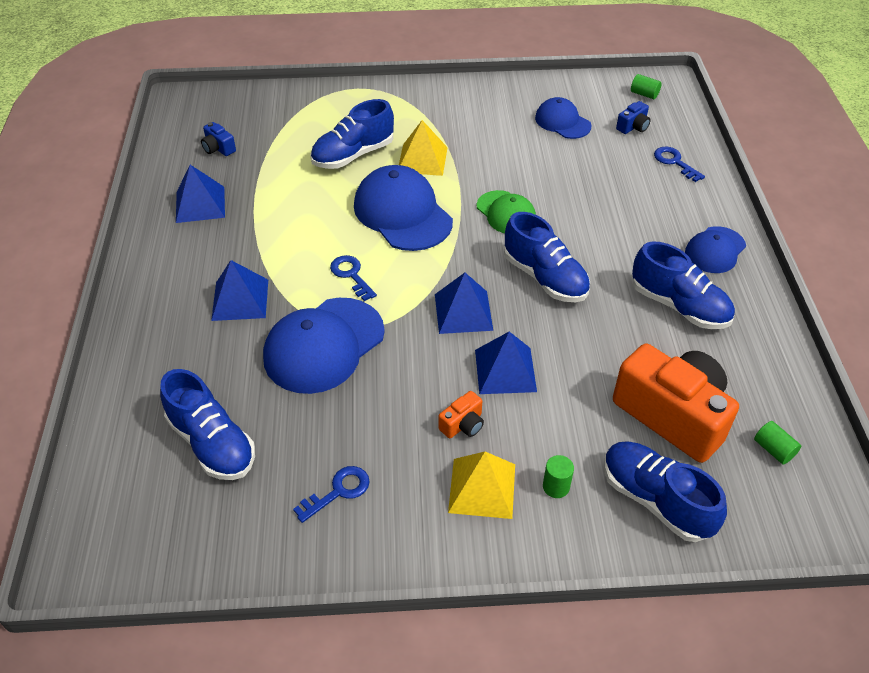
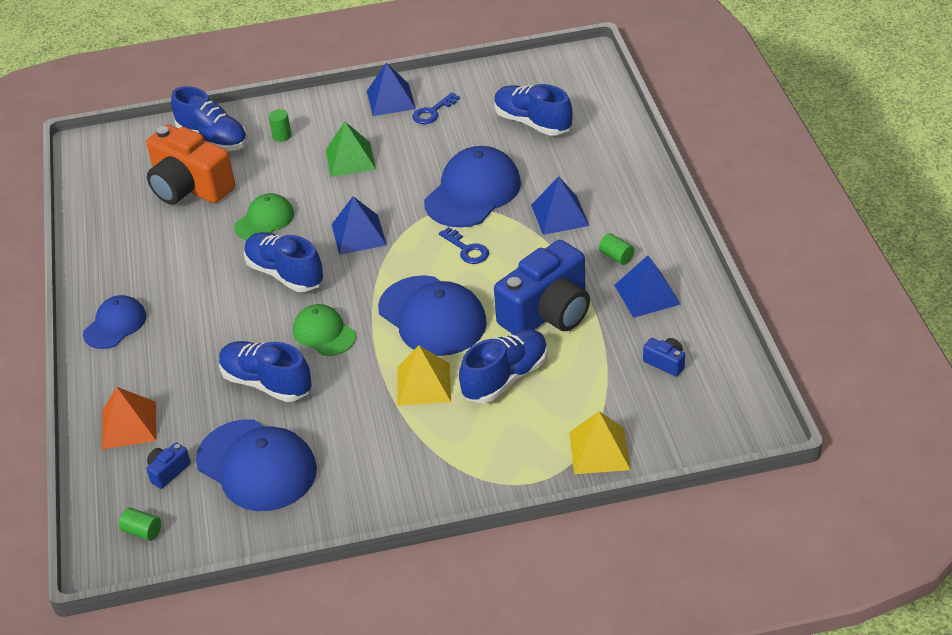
camera: 175 degrees right, 5 degrees down
orange camera [438,391,484,438] -> green pyramid [326,122,376,177]
yellow pyramid [448,451,515,519] -> yellow pyramid moved to [569,411,631,474]
blue pyramid [475,332,537,394] -> blue pyramid moved to [367,62,416,116]
blue cap [535,97,591,139] -> blue cap [196,419,317,511], size x1.71
blue shoe [632,241,735,329] -> blue shoe moved to [219,341,312,402]
blue key [654,147,705,182] -> orange pyramid [102,387,156,449]
green cylinder [754,421,801,465] -> green cylinder moved to [599,233,634,265]
none -> green cap [234,193,294,240]
none -> blue camera [494,240,590,333]

